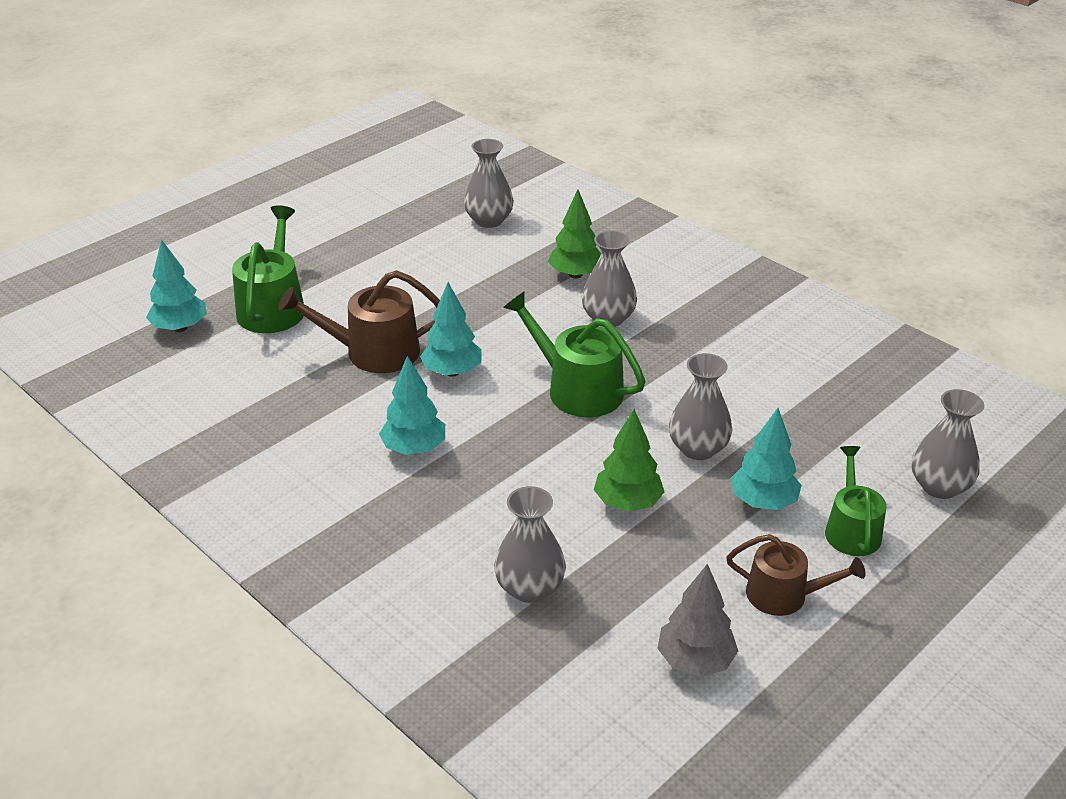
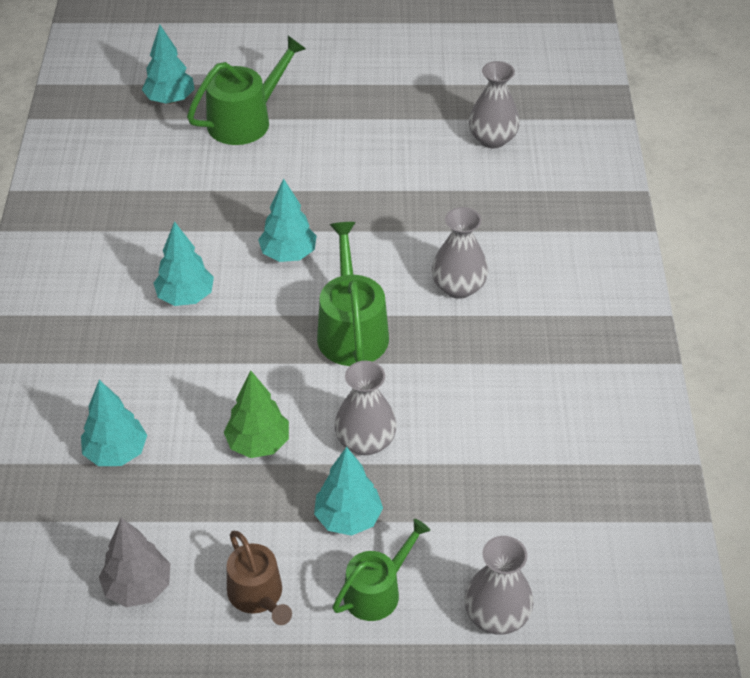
camera: 45 degrees right, 10 degrees up
brown watering can [278,270,440,373] -> none
grey vase [494,486,566,603] -> turquoise tree [81,380,147,466]
green tree [548,189,601,279] -> none

